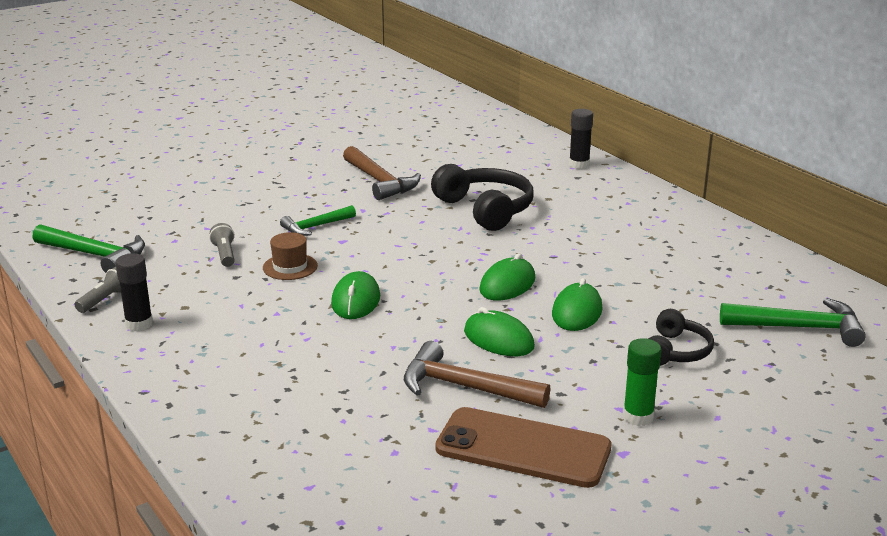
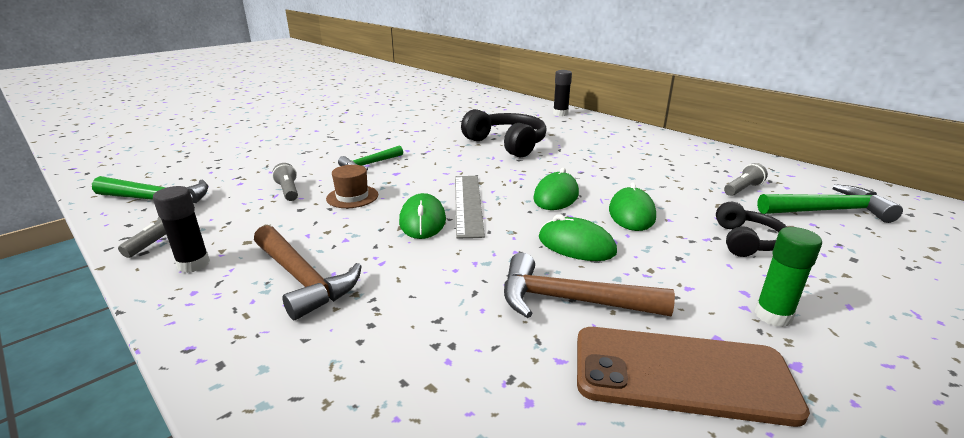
camera: 10 degrees left, 0 degrees up
brown hammer [343,146,421,200] -> brown hammer moved to [254,225,362,320]
none -> grey ruler [455,176,485,239]
none -> grey flashlight [724,163,768,196]

